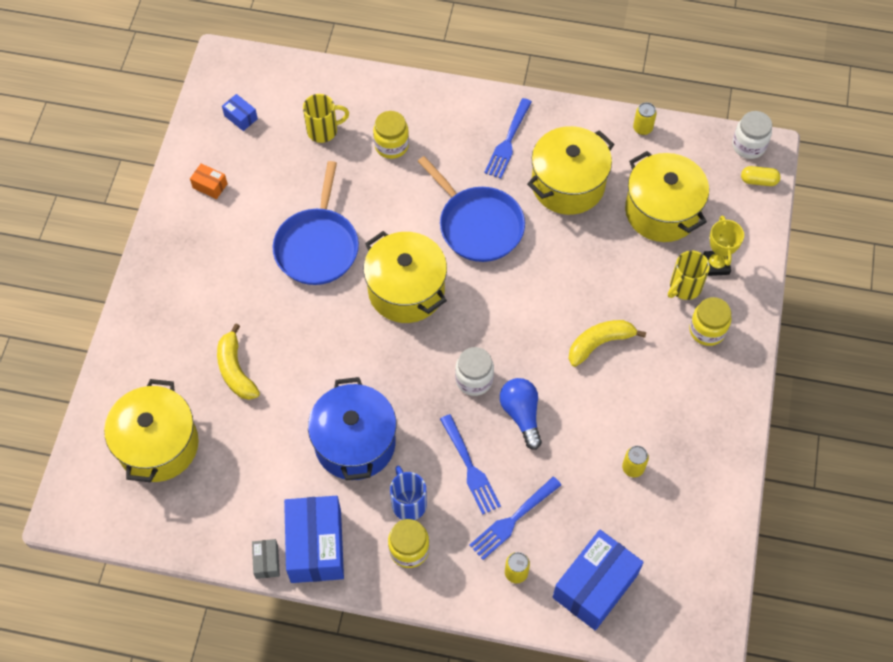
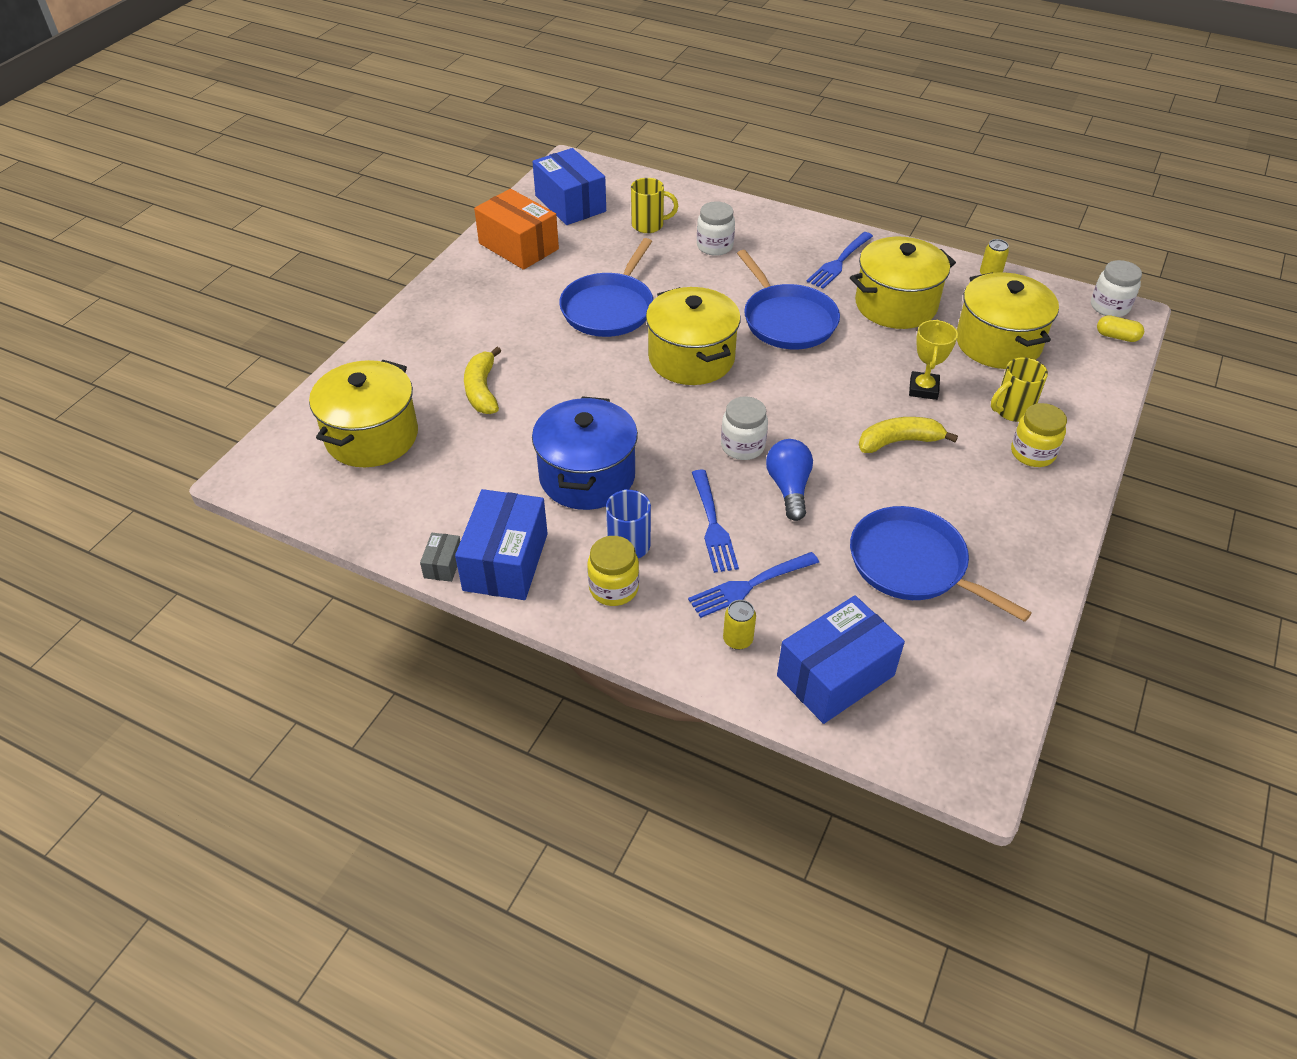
camera: 15 degrees right, 15 degrees down
orange box [190,163,227,199] -> orange box [474,189,559,270], size x2.22
blue box [222,94,258,131] -> blue box [532,148,606,225], size x2.22
yellow jar [373,111,409,159] -> white jar [697,201,735,256]
yellow can [622,446,649,477] -> blue pan [850,506,1032,622]
yellow trophy [703,215,744,276] -> yellow trophy moved to [909,320,958,400]

